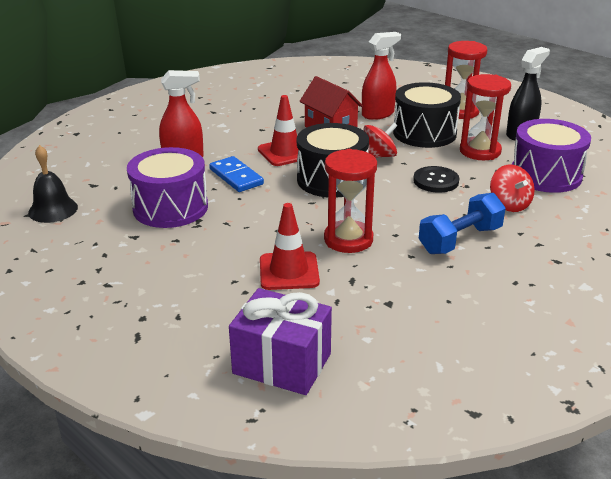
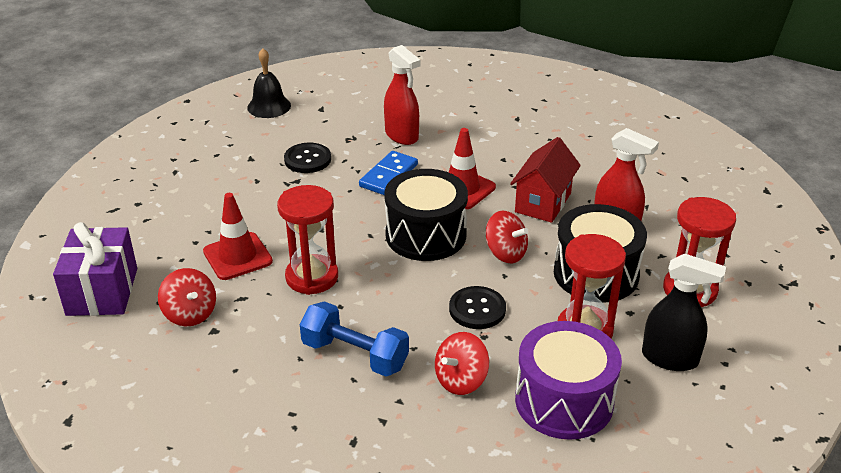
camera: 65 degrees right, 5 degrees up
purple drum [127,147,208,228] -> black button [284,143,331,173]
none -> red spinning top [158,268,216,326]

